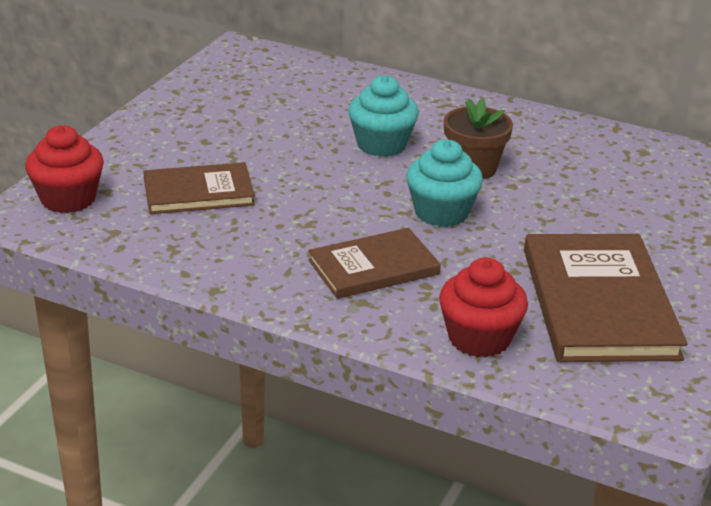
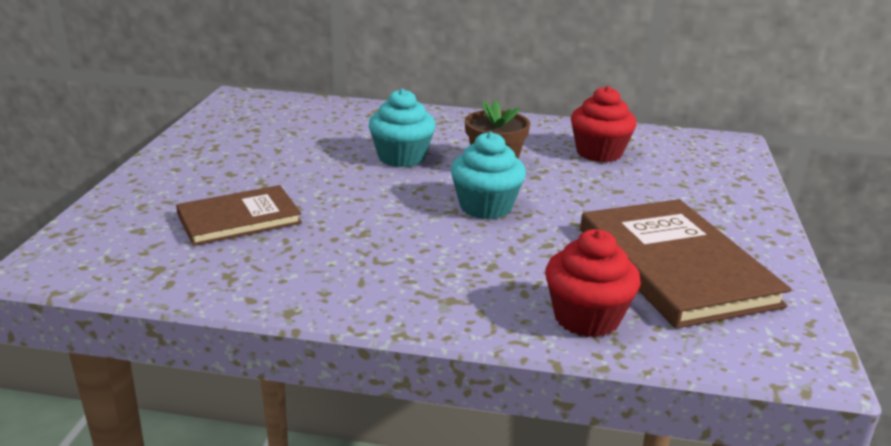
camera: 15 degrees left, 5 degrees down
red cupcake [25,125,104,213] -> red cupcake moved to [571,86,637,162]
brown book [308,228,441,299] -> none

